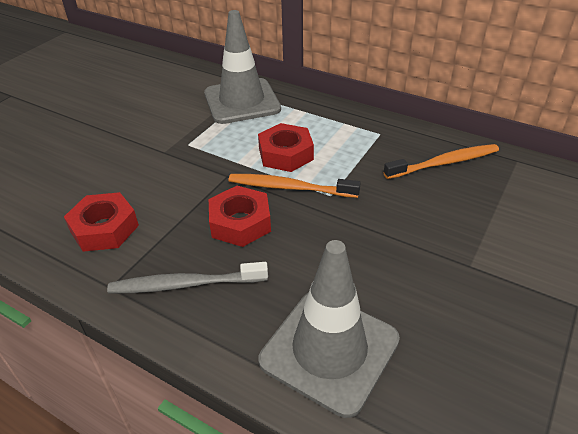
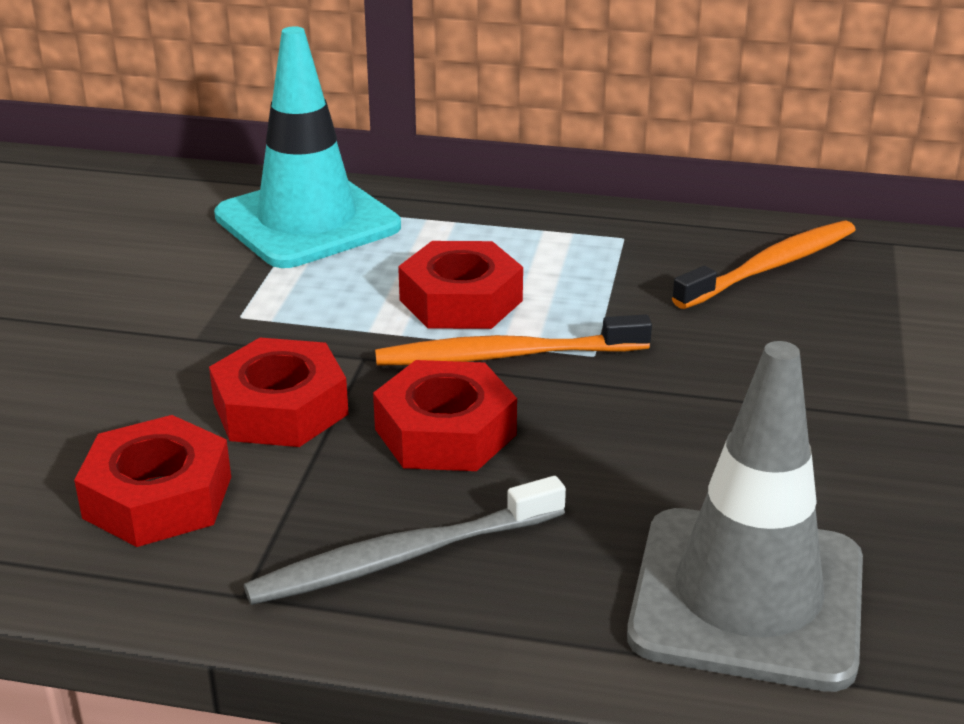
camera: 20 degrees left, 10 degrees down
grey traffic cone [204,10,281,124] -> turquoise traffic cone [214,26,401,268]
none -> red nut [209,338,349,447]

